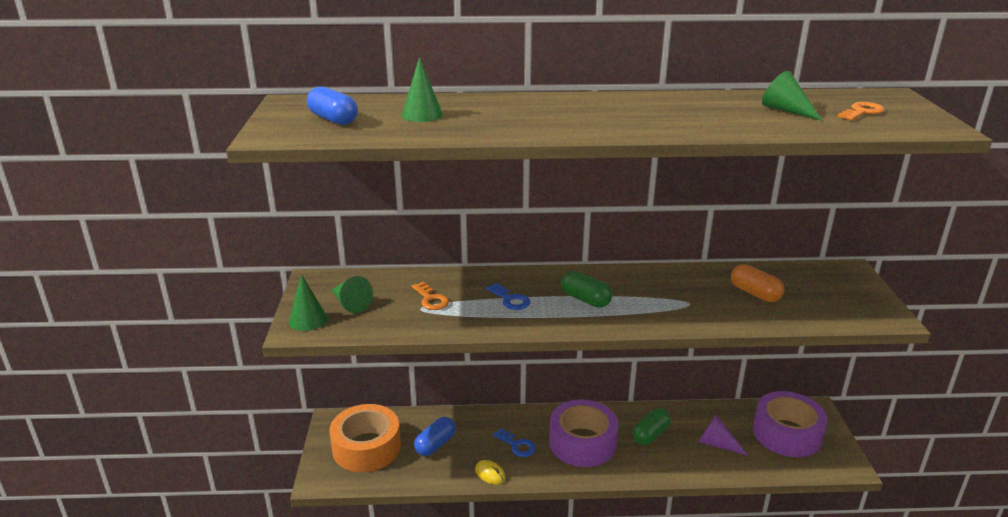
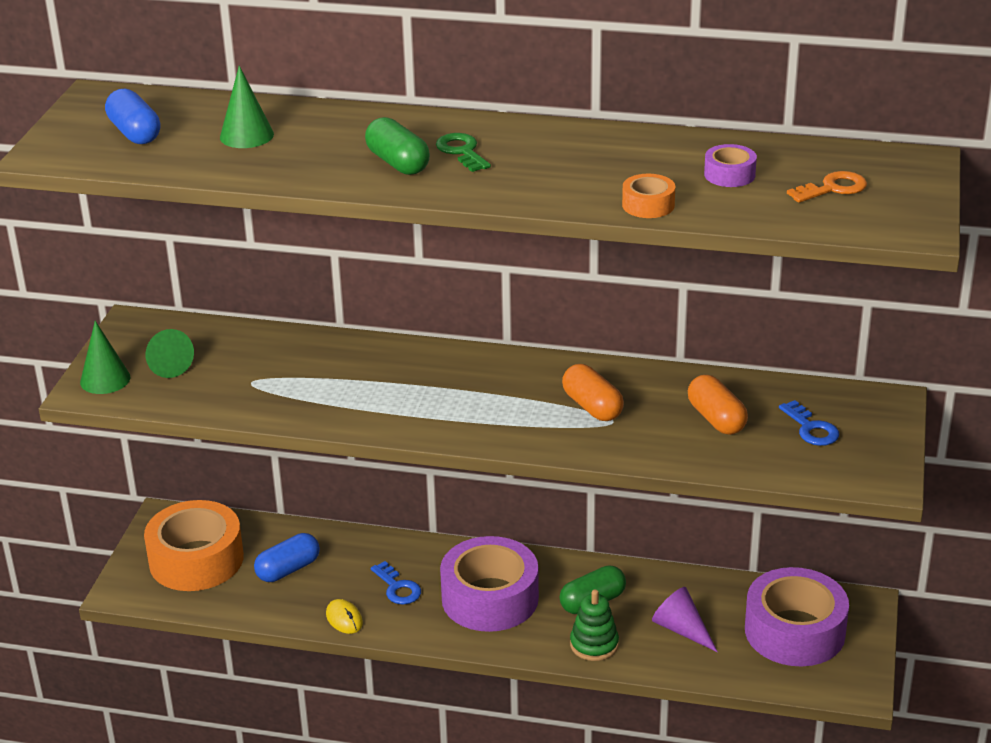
camera: 15 degrees right, 5 degrees up
orange key [412,282,449,310] -> none
blue key [486,283,530,310] -> blue key moved to [779,400,839,446]
green capsule [561,271,613,308] -> green capsule moved to [365,117,430,175]
green cone [762,71,822,121] -> purple tape [704,144,757,187]
none -> green key [436,133,491,172]
none -> orange capsule [562,364,624,421]
none -> green stacking toy [570,590,619,661]
none -> orange tape [622,174,675,218]

